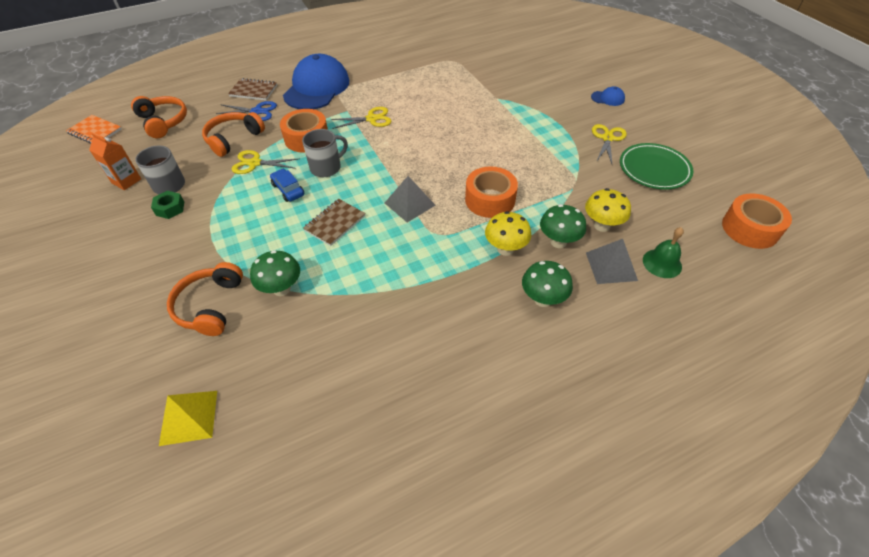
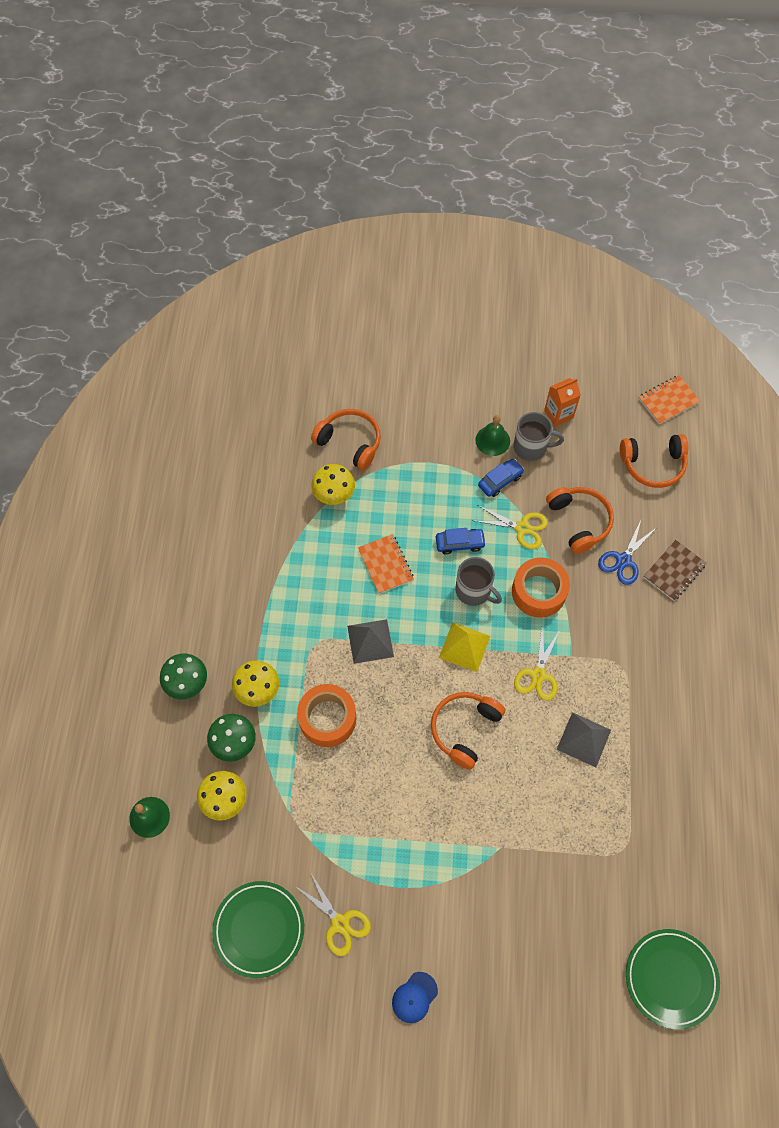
camera: 120 degrees right, 15 degrees up
green nut [151,191,184,219] -> green bell [475,415,510,456]
yellow pyramid [159,391,217,446] -> yellow pyramid moved to [439,622,490,672]
yellow scissors [232,150,298,174] -> yellow scissors turned 75 degrees clockwise [475,505,548,549]
green mushroom [250,250,300,296] -> yellow mushroom [311,464,355,505]
blue cap [283,54,349,109] -> none
grey mug [302,129,348,177] -> grey mug turned 45 degrees counterclockwise [455,557,502,606]
brown notebook [303,199,366,246] -> orange notebook [358,534,414,594]
grey pyramid [586,239,638,284] -> grey pyramid moved to [557,712,611,767]
orange tape [722,193,792,249] -> none
none -> orange headphones [431,692,505,770]
none -> blue car [478,459,524,497]
none -> green plate [626,929,720,1029]

